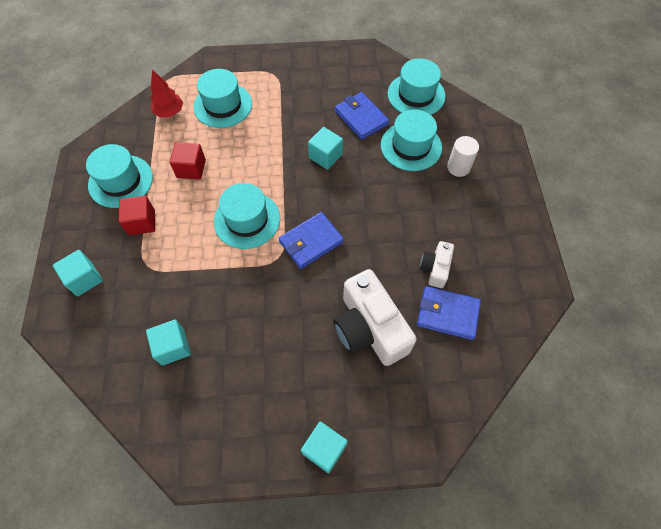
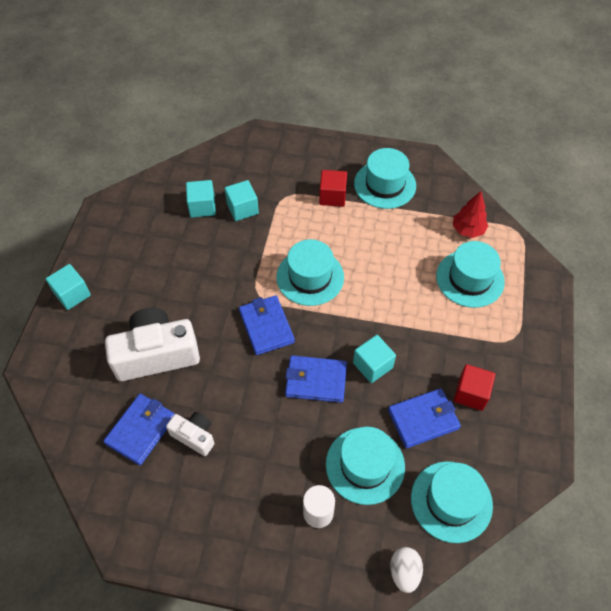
camera: 105 degrees right, 5 degrees down
turquoise cube [53,250,103,296] -> turquoise cube moved to [224,180,259,221]
red cube [170,142,206,180] -> red cube moved to [454,364,495,411]
none -> blue wallet [285,355,347,403]
none -> white egg [390,547,423,593]

